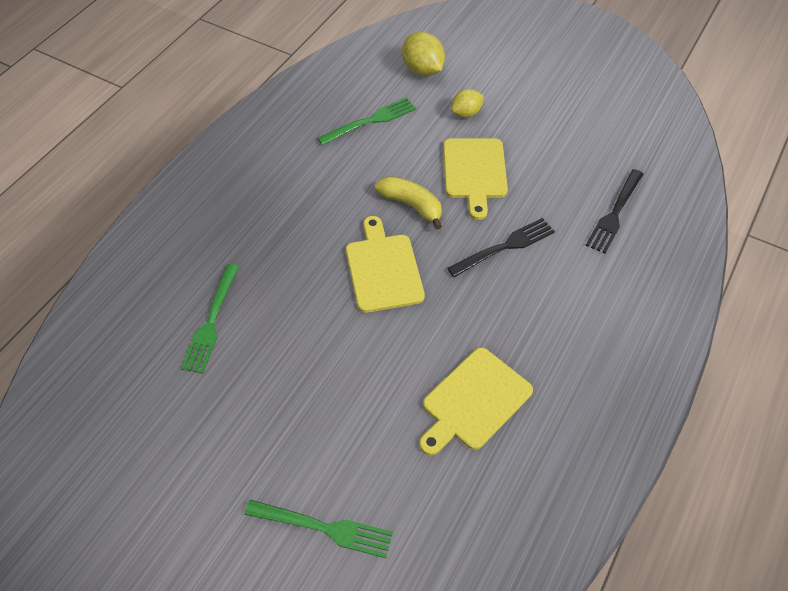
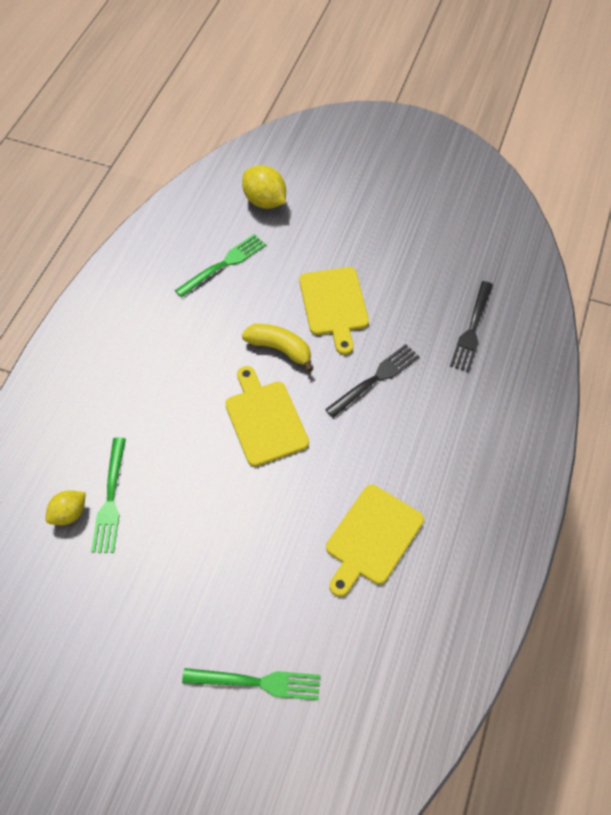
camera: 10 degrees left, 5 degrees up
yellow lemon [451,89,484,118] -> yellow lemon moved to [46,490,86,525]

